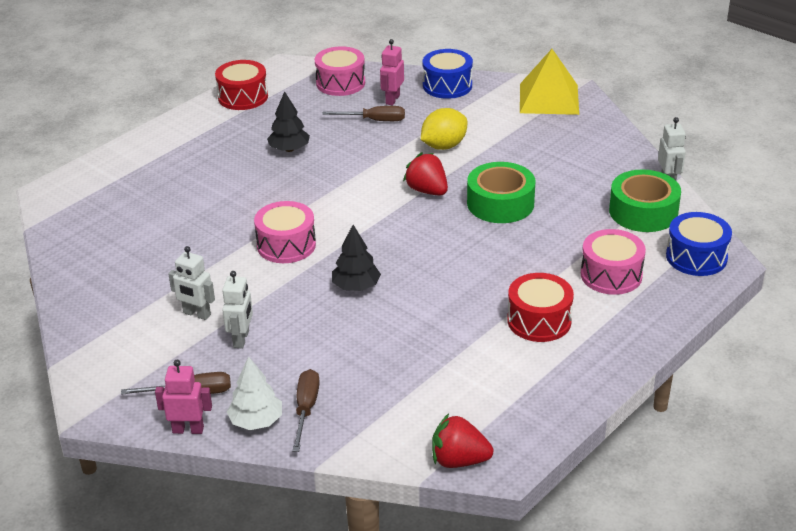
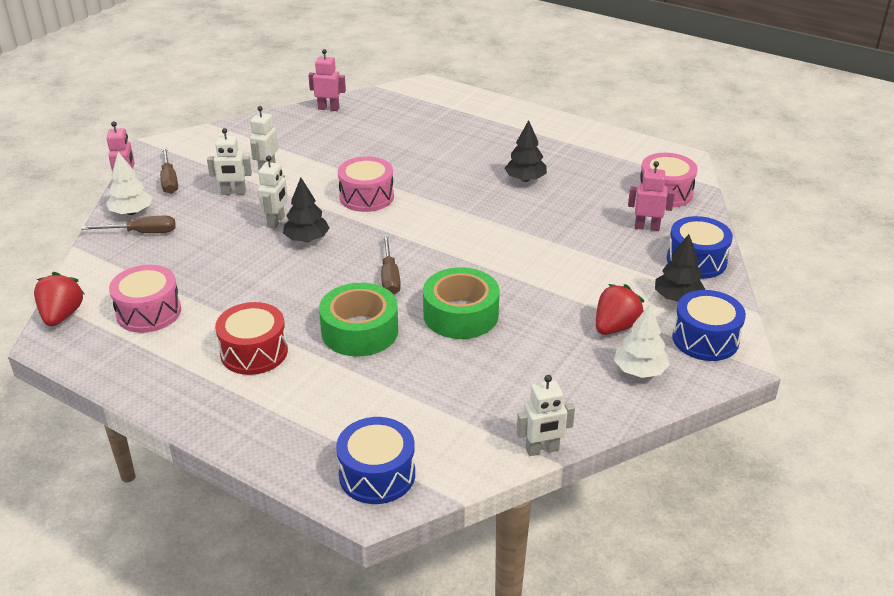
camera: 80 degrees right, 0 degrees up
red drum [215,60,268,110] -> none
brown screwdriver [322,106,405,121] -> brown screwdriver moved to [381,234,401,295]
red strawberry [403,152,448,195] -> red strawberry moved to [596,284,644,335]
yellow lemon [421,108,467,150] -> none
yellow pyramid [520,49,579,115] -> blue drum [672,290,746,361]
pink drum [581,229,646,295] -> pink drum moved to [109,265,181,333]
green tape [609,169,681,232] -> green tape moved to [319,283,398,356]
none -> white robot [258,155,288,228]
none -> pink robot [308,49,346,111]
none -> white tree [614,304,670,378]
none -> black tree [655,234,706,302]

